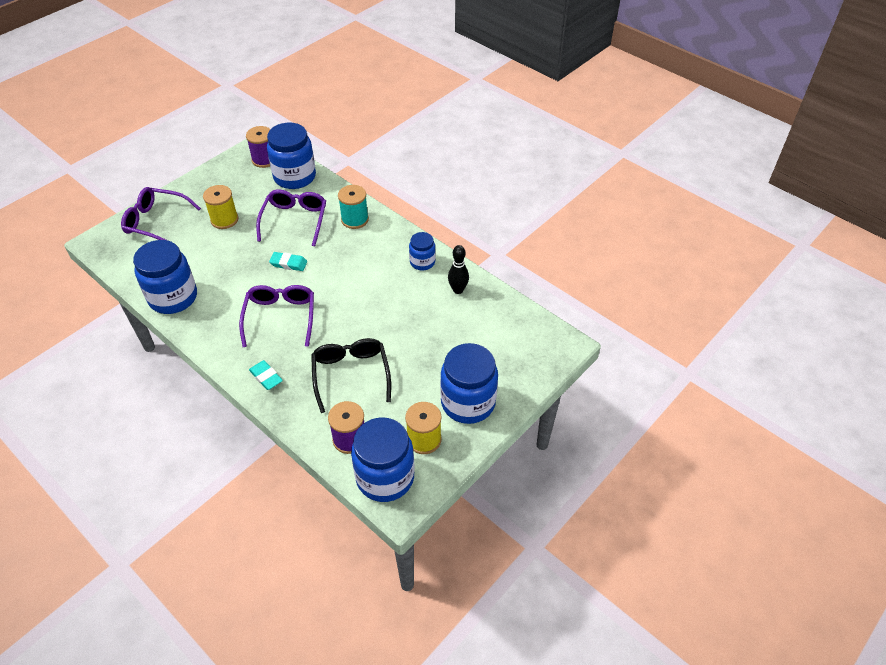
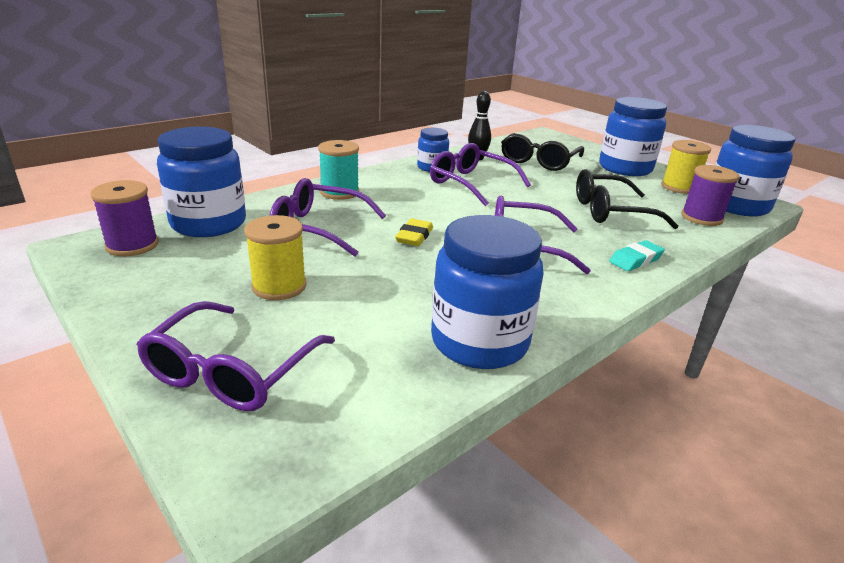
camera: 85 degrees left, 20 degrees down
turquoise eraser [269,252,307,271] -> yellow eraser [395,219,433,246]
none -> purple glasses [430,143,531,206]
none -> black glasses [501,133,584,171]

